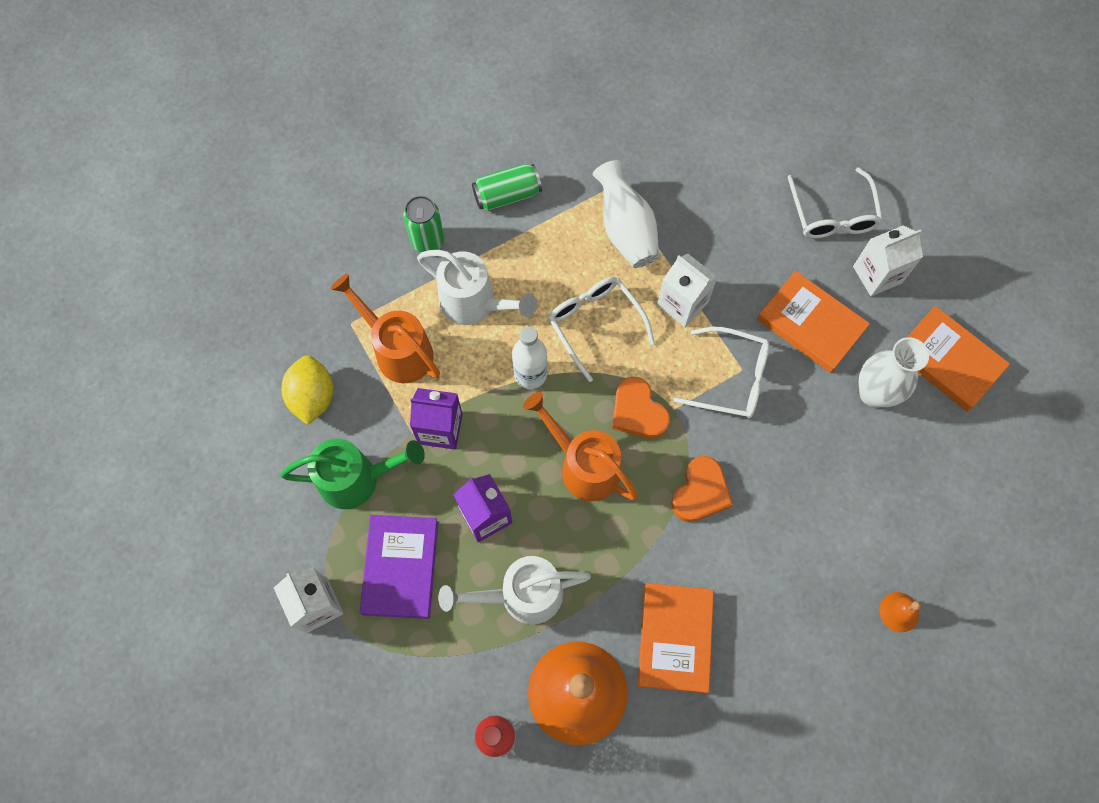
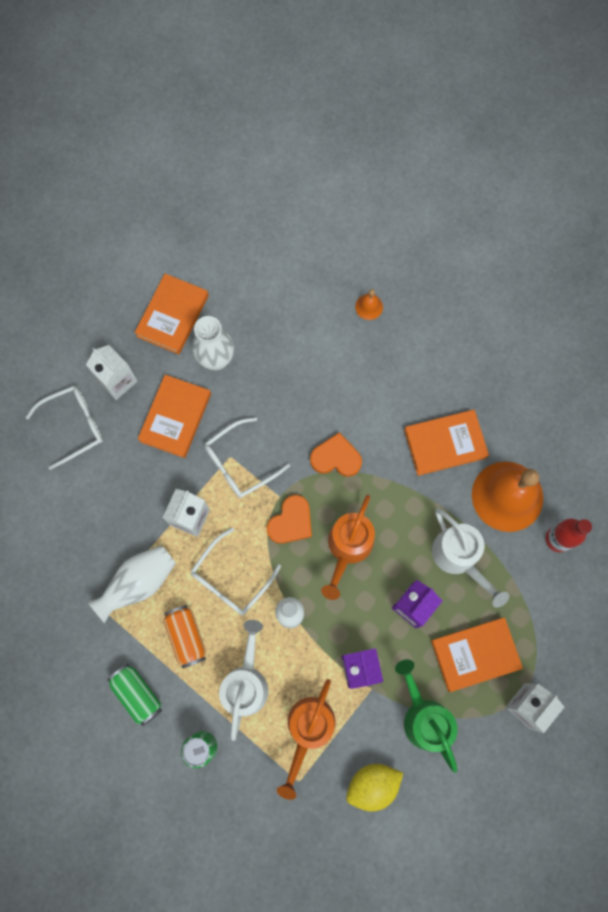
camera: 110 degrees left, 5 degrees up
purple book [360,515,438,619] -> orange book [431,617,523,692]
white glasses [674,327,769,418] -> white glasses turned 120 degrees counterclockwise [205,417,290,498]
none -> orange can [163,605,206,668]

